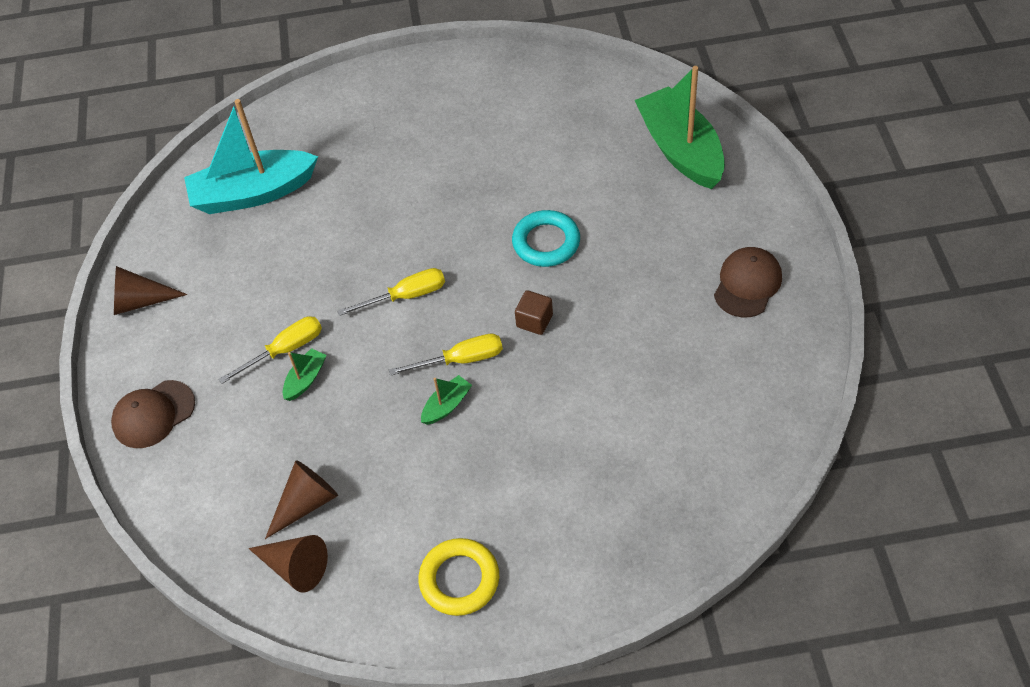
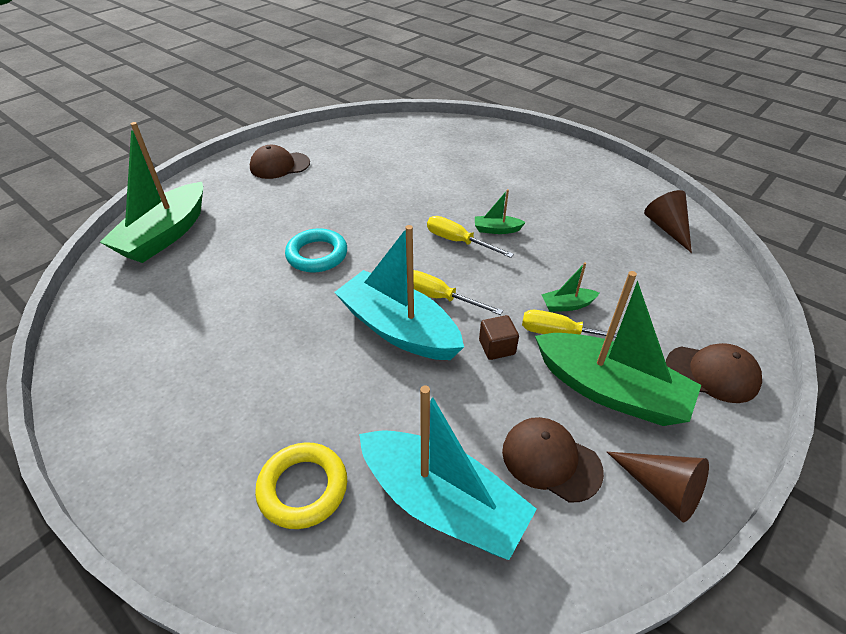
camera: 135 degrees left, 10 degrees down
brown cone [265,460,338,539] -> none
yellow ring [418,538,499,616] -> yellow ring moved to [255,442,347,529]
brown cube [515,290,553,335] -> brown cube moved to [479,315,519,360]
none -> turquoise boat [334,225,464,360]
none -> brown cap [502,417,604,503]
none -> green boat [535,271,701,426]

